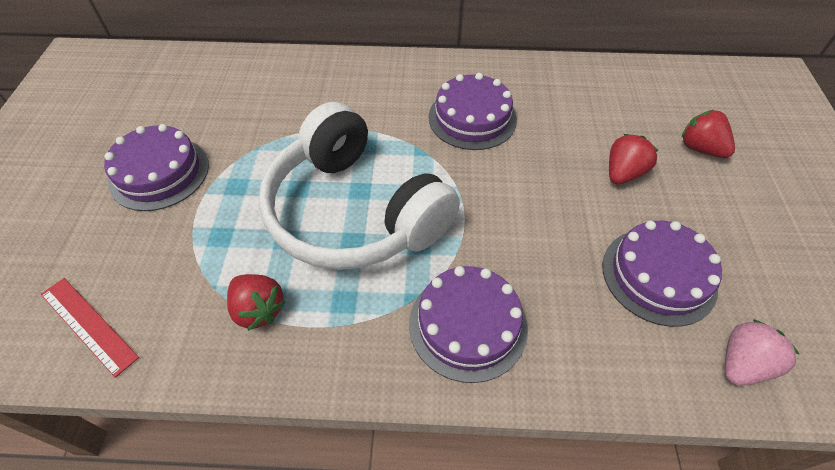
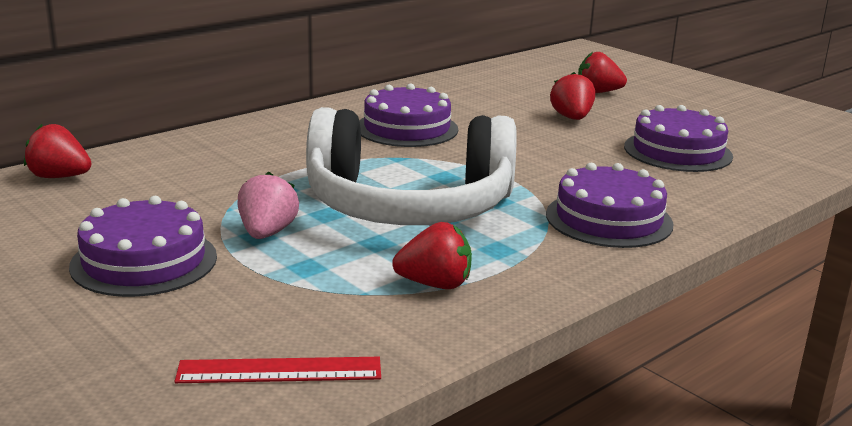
camera: 45 degrees left, 30 degrees down
pink strawberry [725,319,800,386] -> pink strawberry moved to [238,172,299,239]
none -> red strawberry [24,124,91,178]

